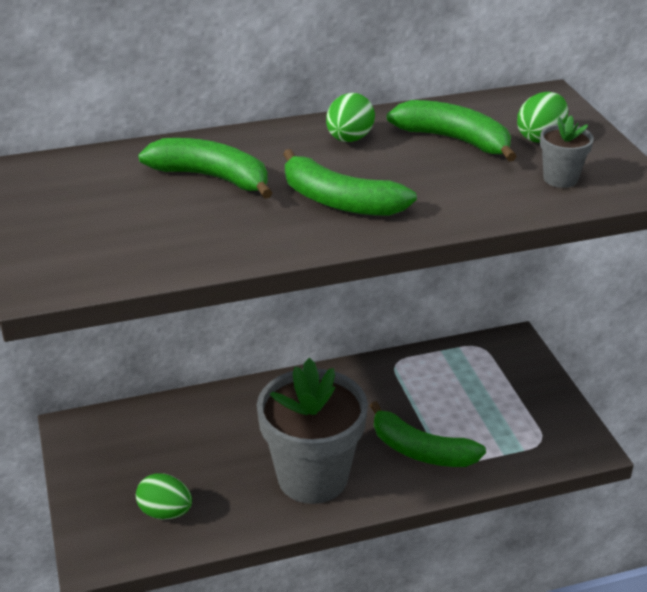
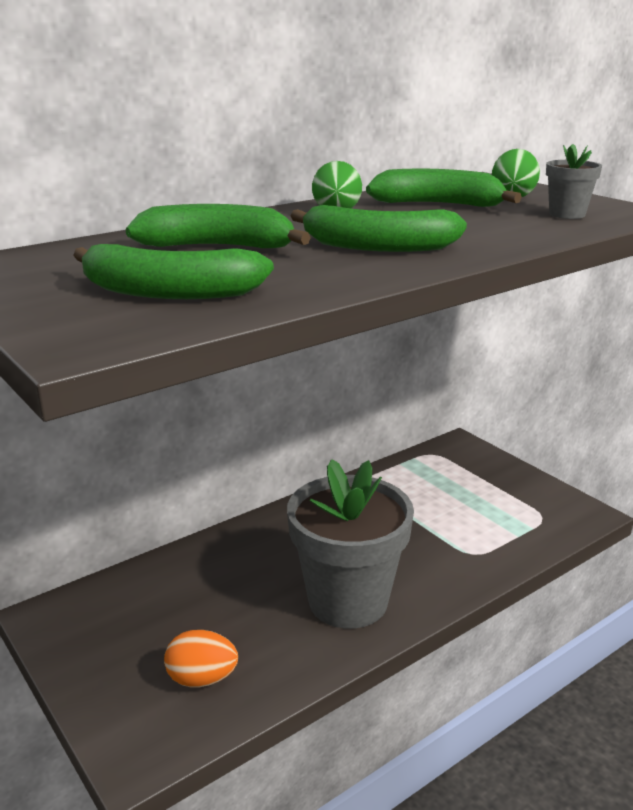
camera: 20 degrees left, 10 degrees down
green egg [136,473,192,520] -> orange egg [164,630,238,687]
green banana [370,401,486,467] -> green banana moved to [73,244,274,299]

